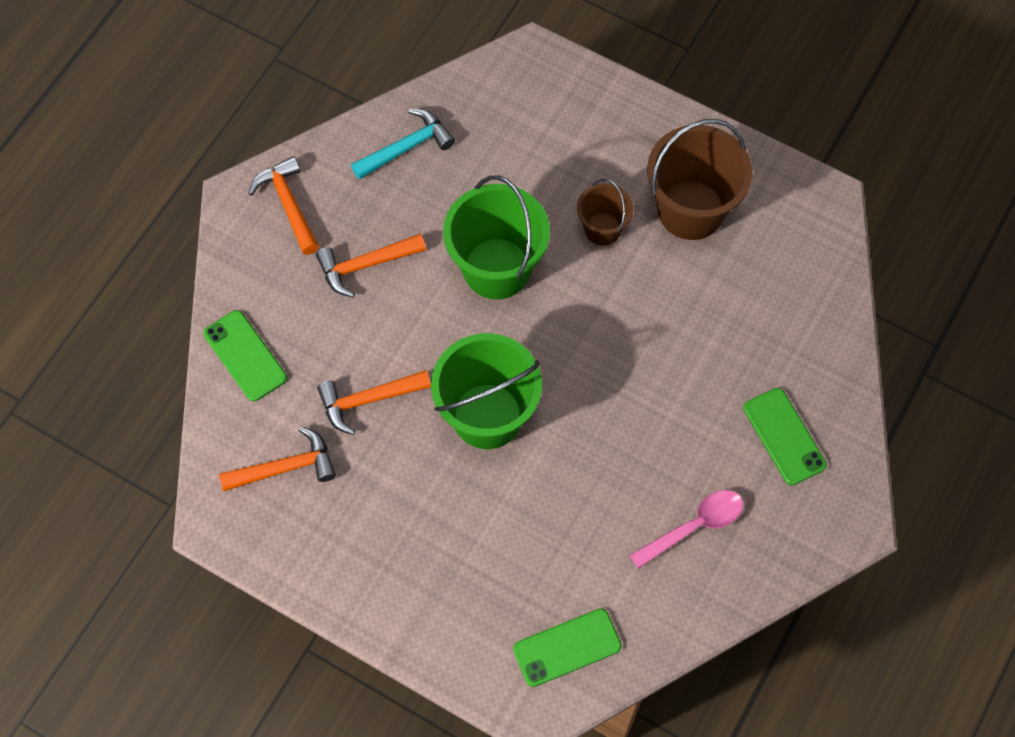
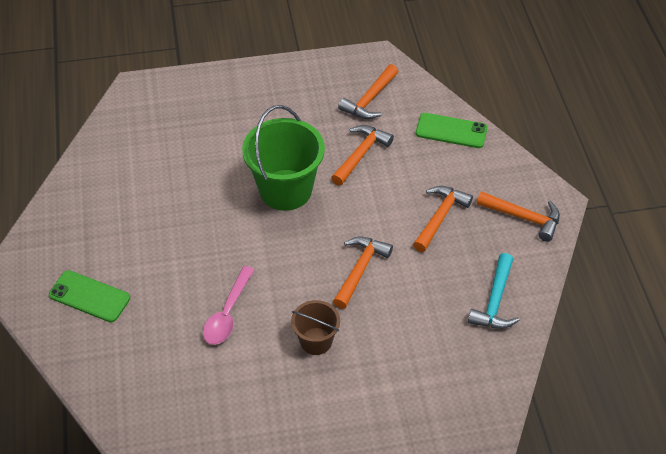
camera: 140 degrees right, 15 degrees down
green bucket [443,175,550,299] -> orange hammer [333,237,393,309]
green phone [513,608,622,687] -> none
pink spoon [629,490,743,569] -> pink spoon moved to [203,266,254,345]
brown bucket [647,119,753,240] -> none

